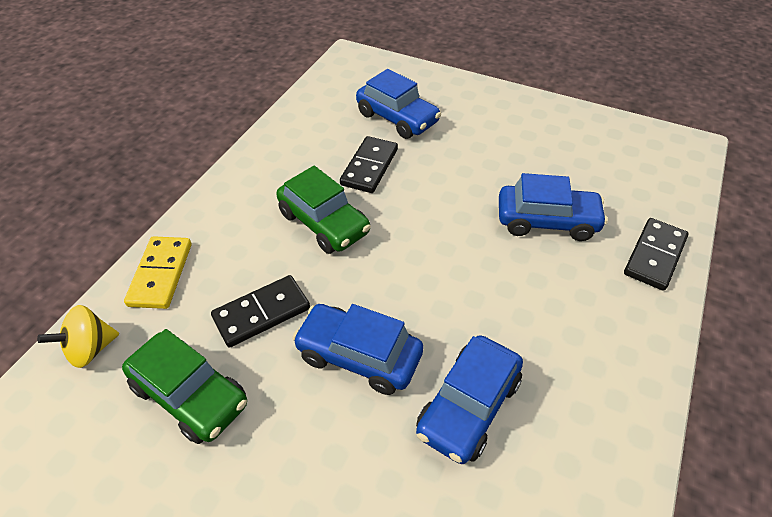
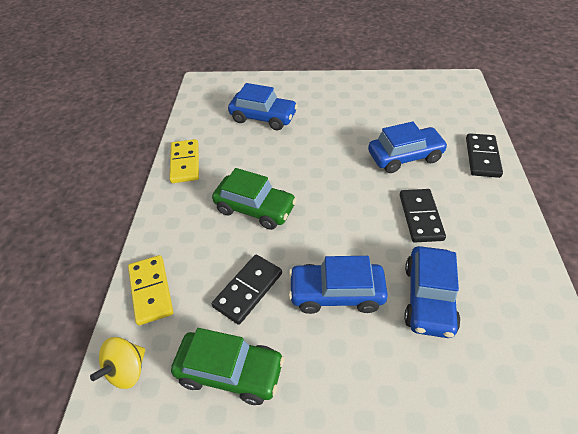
camera: 20 degrees left, 0 degrees up
black domino [340,136,398,193] -> black domino moved to [400,189,446,243]
none -> yellow domino [169,139,199,183]

